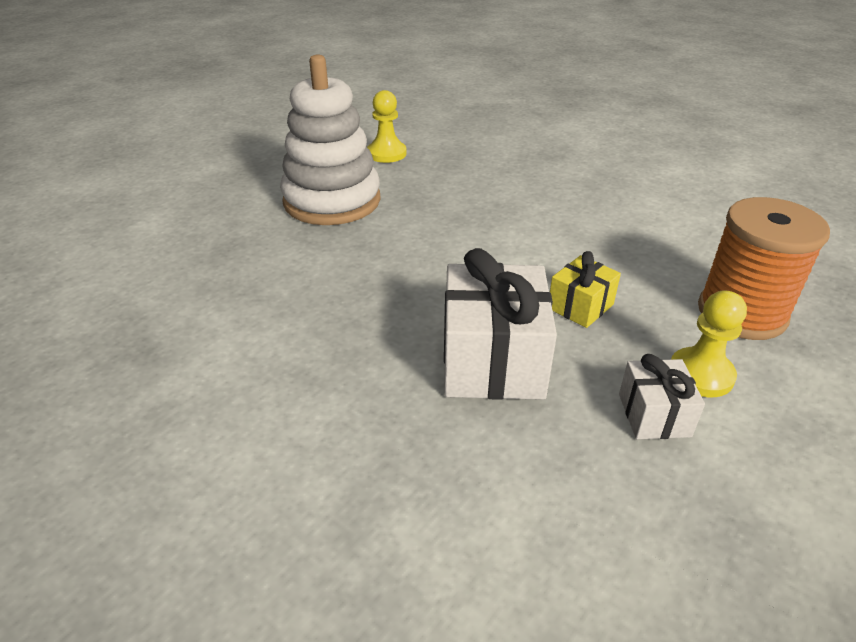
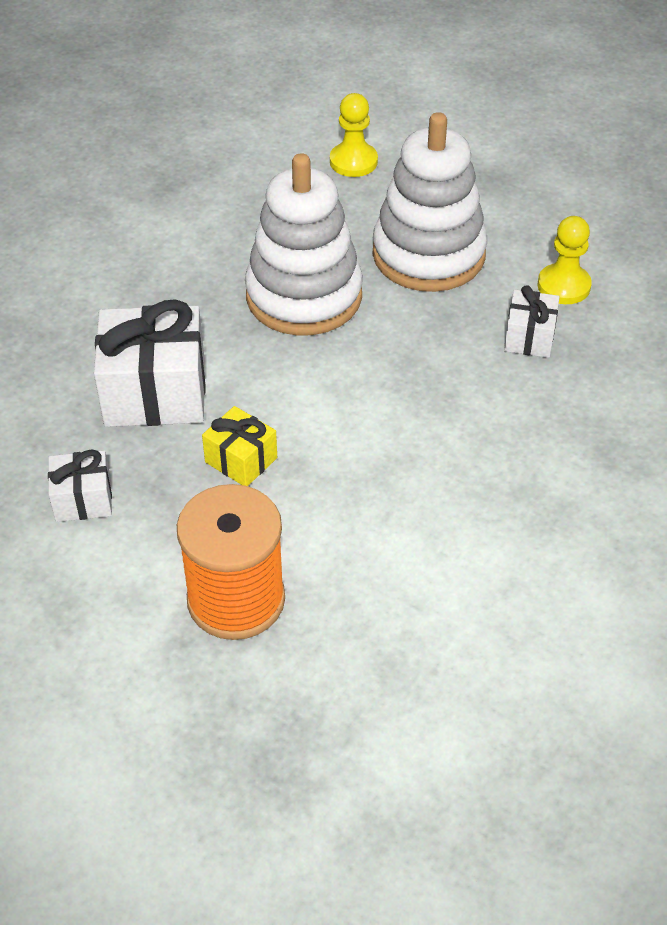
camera: 85 degrees right, 10 degrees up
yellow pawn [671,291,747,397] -> yellow pawn moved to [330,93,378,177]
none -> white stacking toy [245,153,363,336]
none -> white gift [504,285,559,358]

